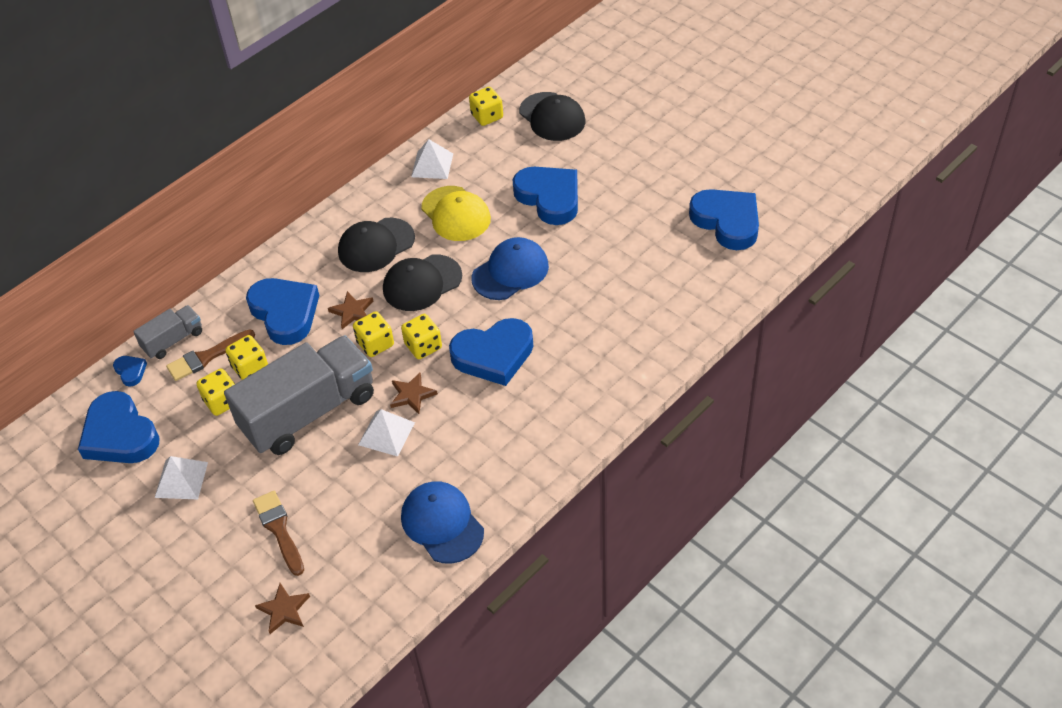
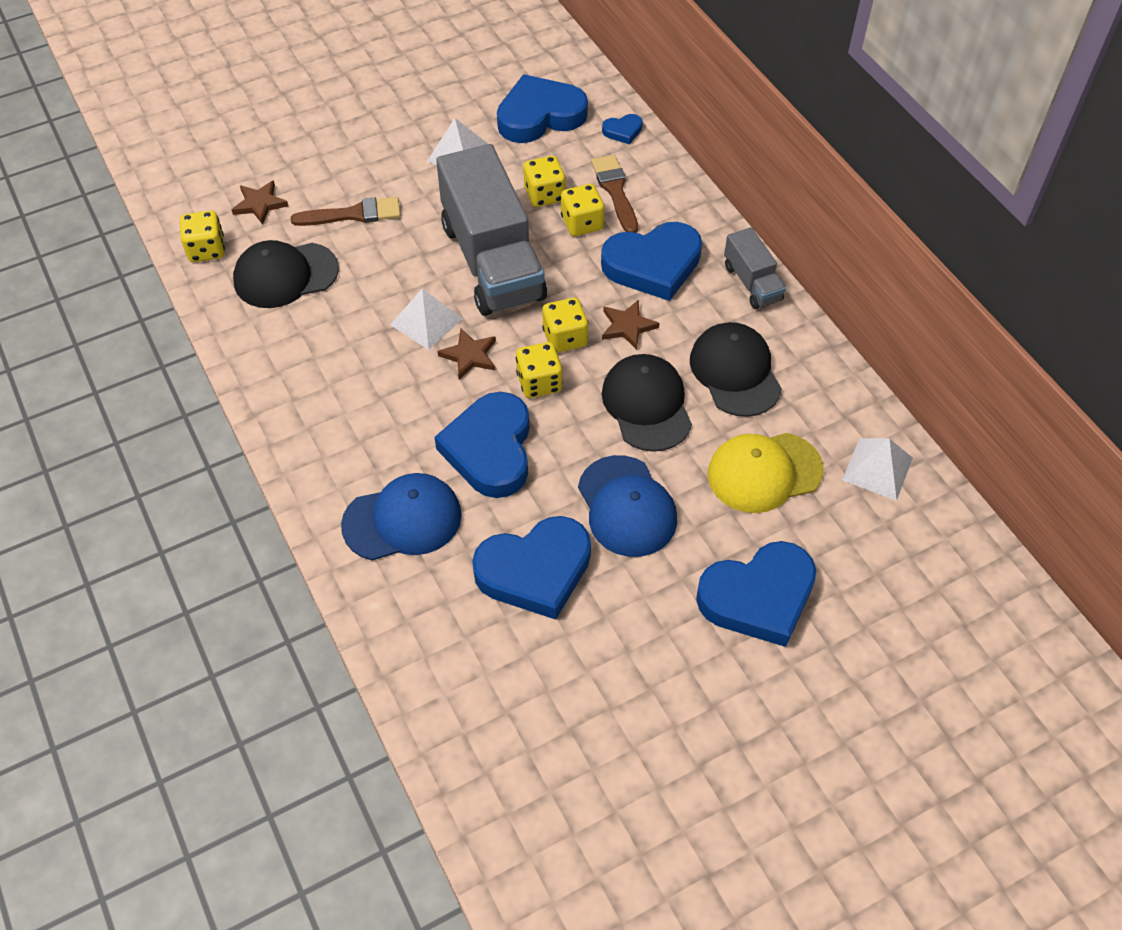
camera: 105 degrees right, 5 degrees up
grey truck [133,305,202,359] -> grey truck moved to [724,227,786,309]
blue cap [401,481,484,564] -> blue cap moved to [341,473,462,560]
yellow dice [469,87,503,126] -> yellow dice moved to [180,211,225,262]
black cap [519,92,585,141] -> black cap moved to [233,240,339,308]
blue heart [689,189,759,250] -> blue heart moved to [472,516,591,620]

